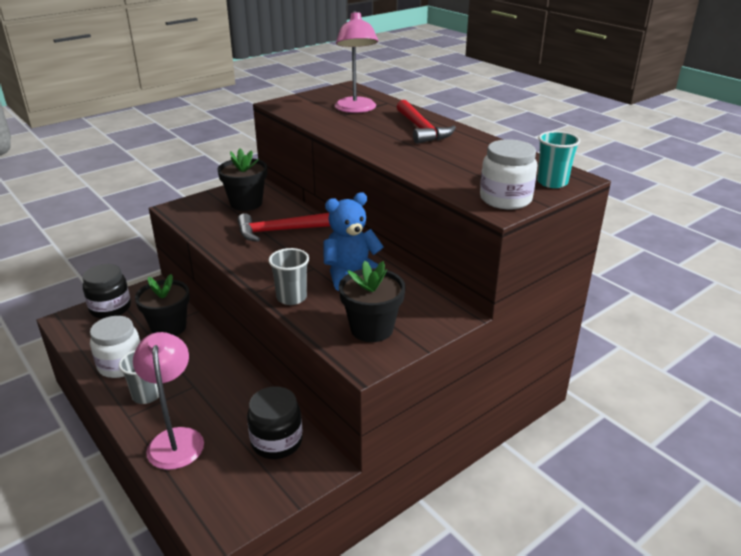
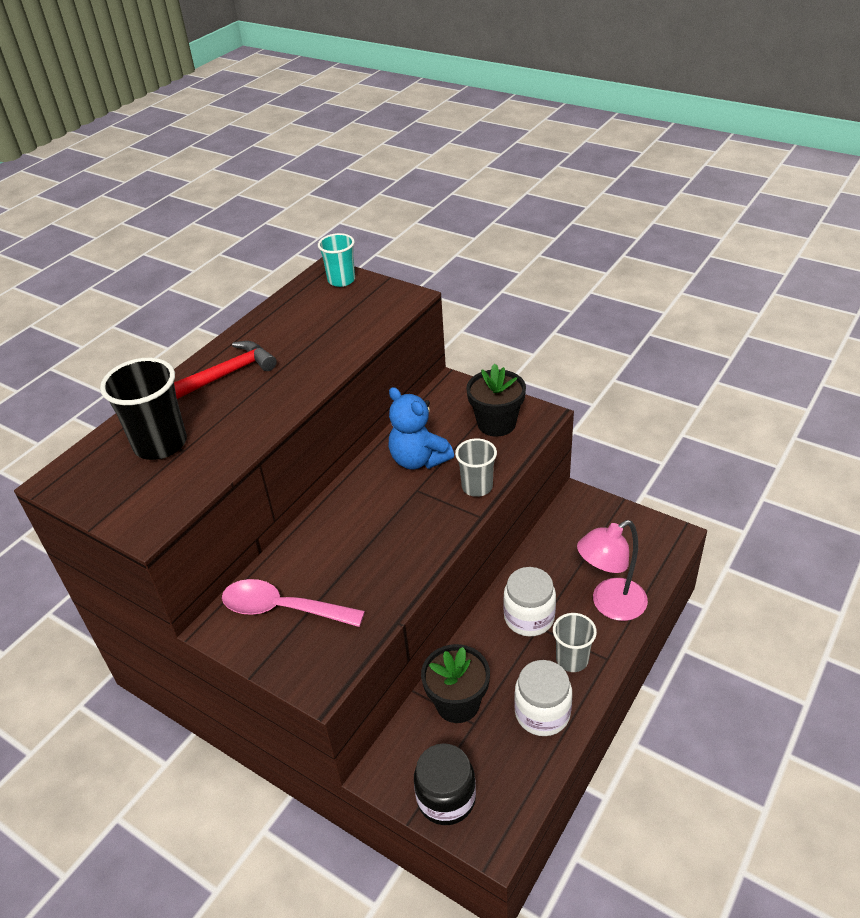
camera: 105 degrees left, 10 degrees up
black flower pot [217,148,267,211] -> pink spoon [222,579,365,627]
red hammer [238,213,330,242] -> none
black jar [247,386,303,459] -> none
pink lamp [335,11,378,113] -> black cup [100,358,187,460]
white jar [480,139,538,210] -> white jar moved to [503,567,556,636]

